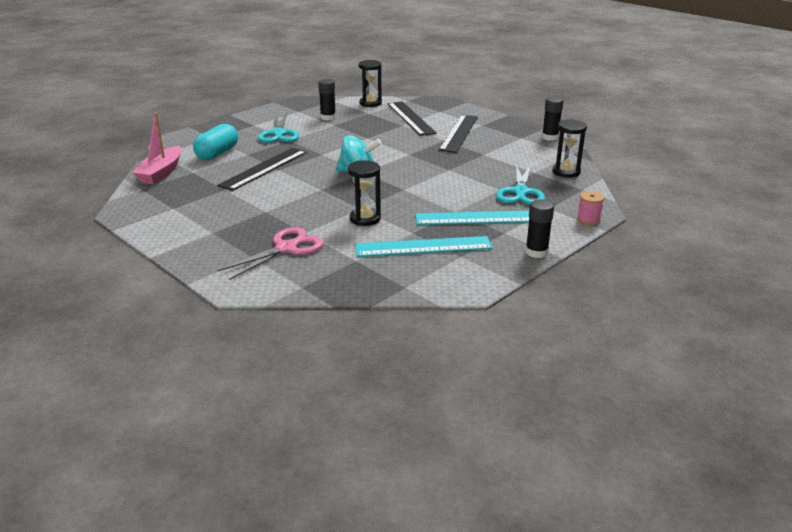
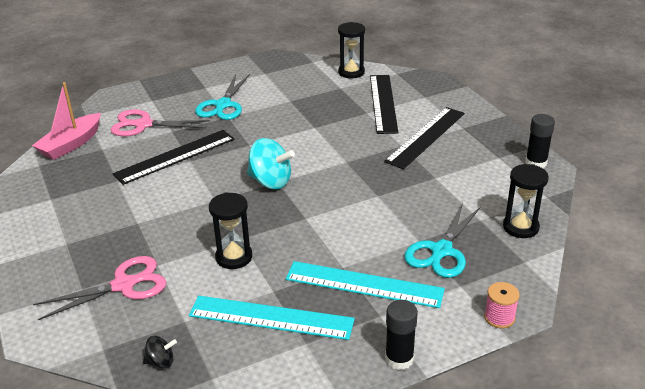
camera: 20 degrees right, 5 degrees up
turquoise capsule [193,124,238,160] -> pink scissors [111,109,210,137]
black glue stick [318,79,336,121] -> none
none -> black spinning top [143,336,177,368]

